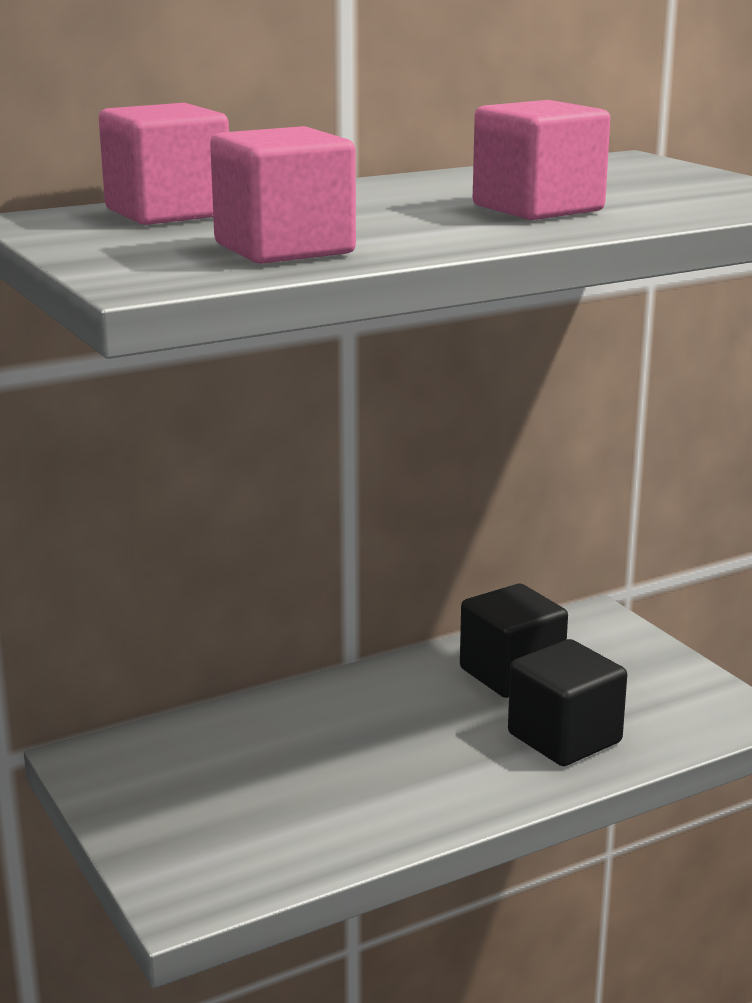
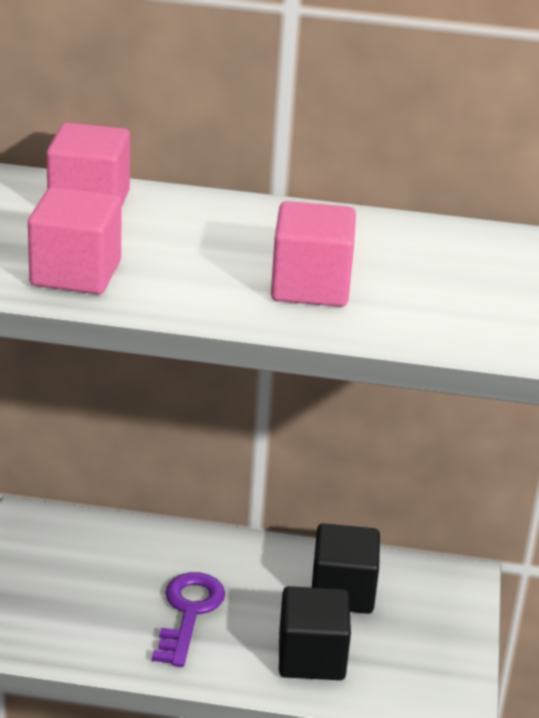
camera: 35 degrees right, 10 degrees up
none -> purple key [152,572,225,667]

